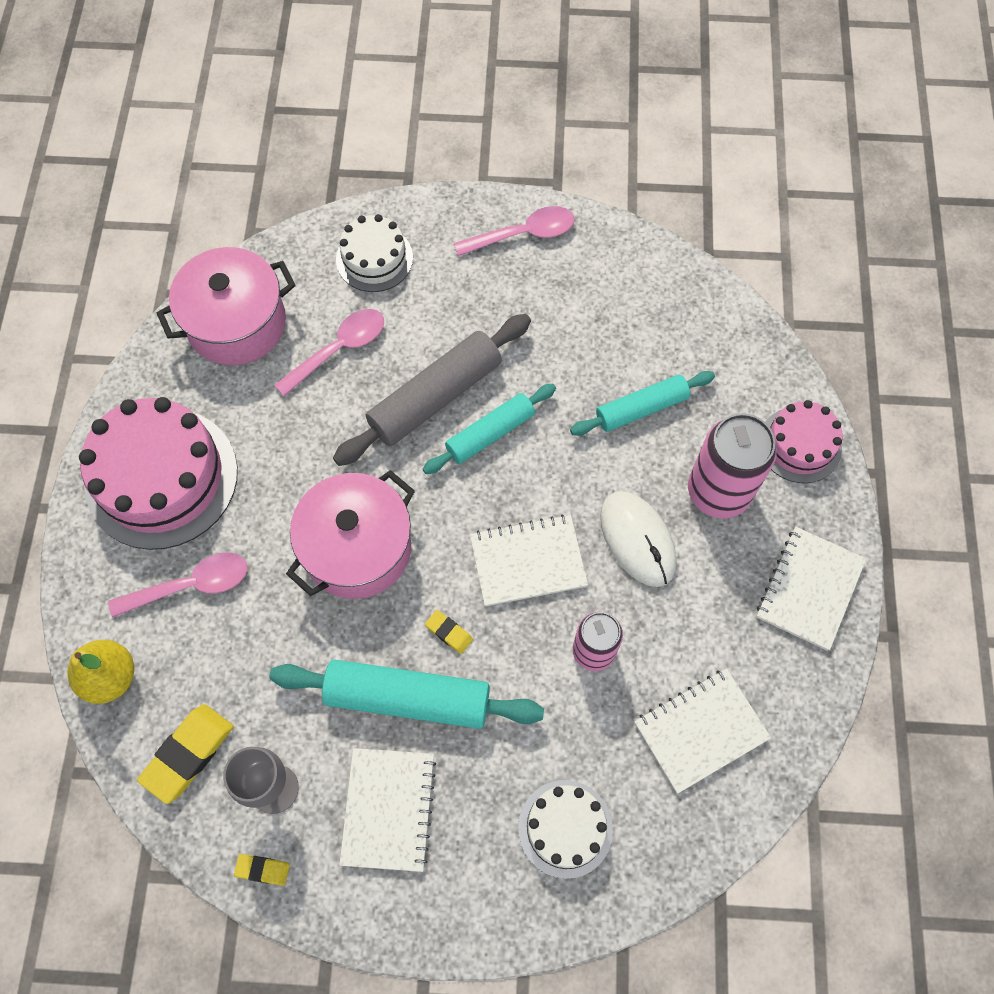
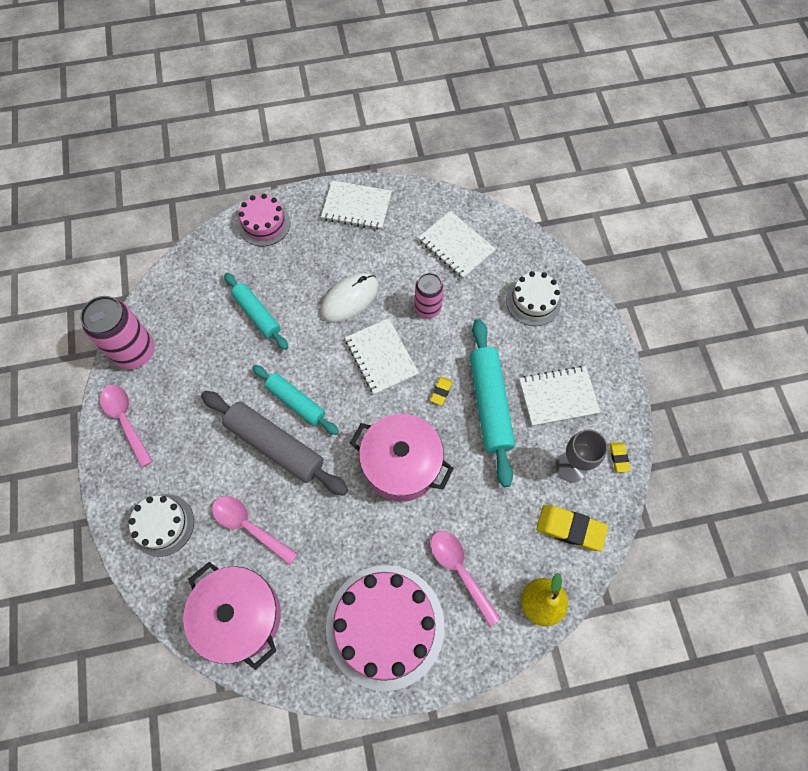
camera: 105 degrees left, 0 degrees up
pink can [688,413,777,519] -> pink can moved to [80,296,155,369]

